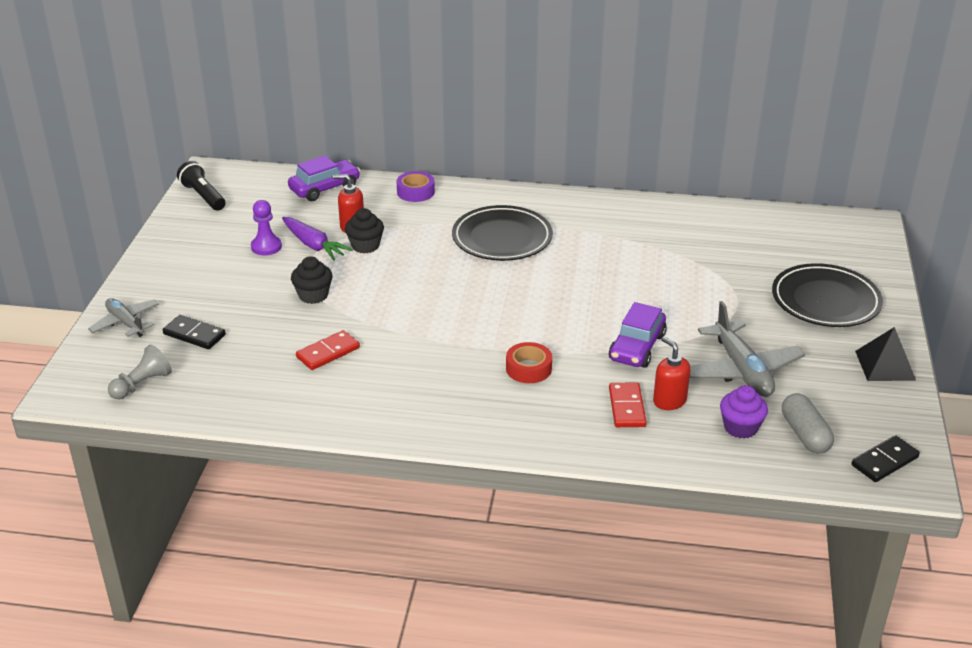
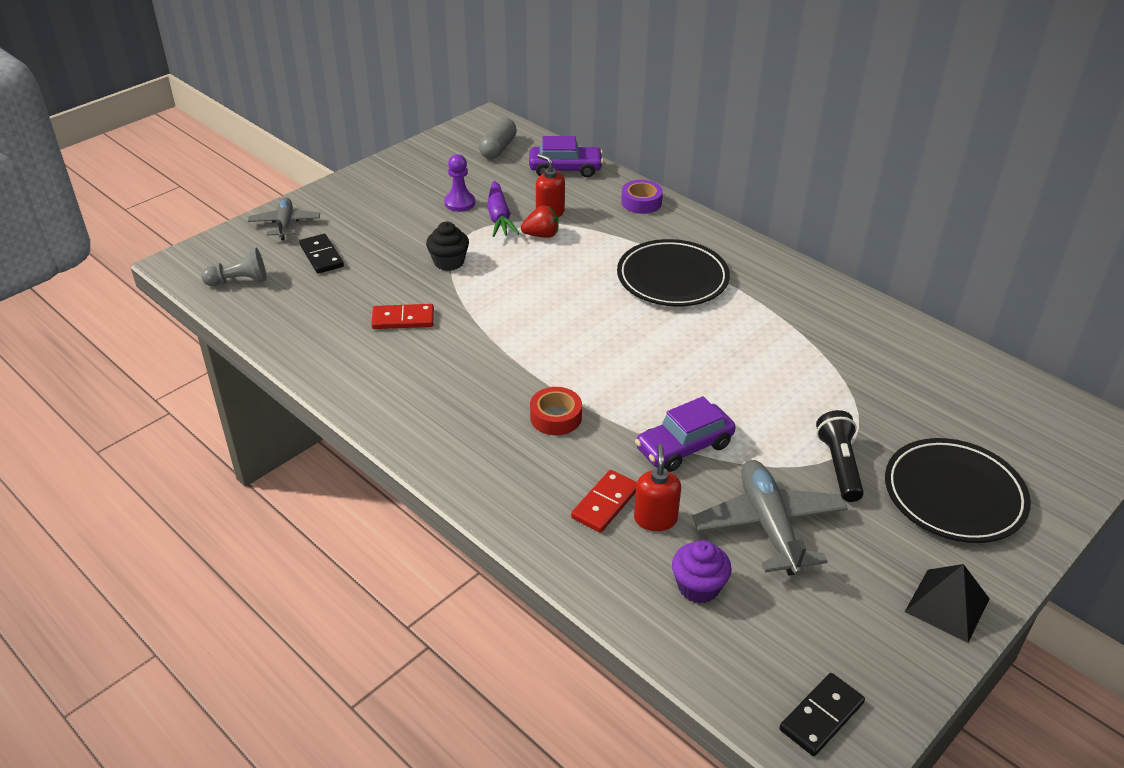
camera: 35 degrees right, 5 degrees up
black flashlight [177,161,225,211] -> black flashlight moved to [816,410,864,502]
black cupcake [345,208,384,253] -> red strawberry [521,205,559,238]
grey plane [690,301,805,397] -> grey plane turned 150 degrees clockwise [693,460,848,576]
grey capsule [782,393,834,454] -> grey capsule moved to [479,118,517,159]
black domino [852,435,920,482] -> black domino turned 45 degrees counterclockwise [780,673,865,756]

